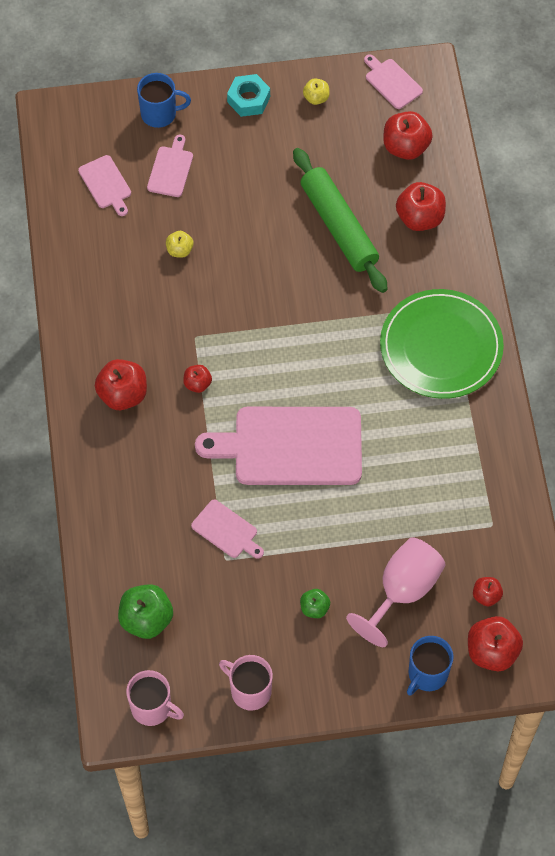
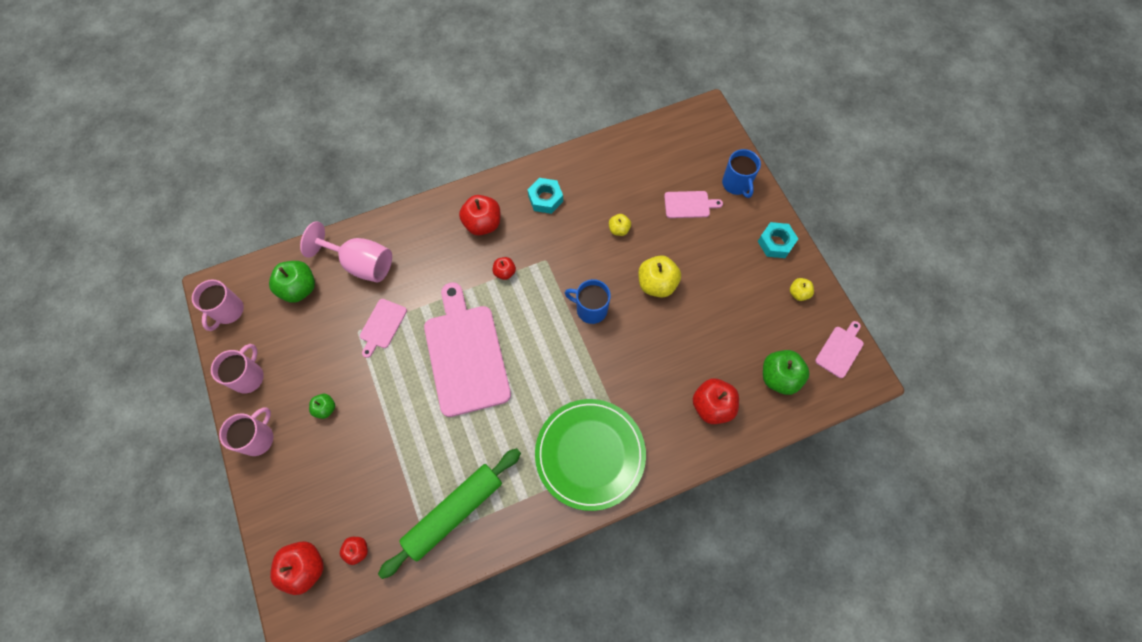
camera: 75 degrees right, 5 degrees up
pink cutting board [78,155,131,216] -> none
green rolling pin [293,148,388,293] -> green rolling pin moved to [378,448,521,579]
pink goblet [346,537,446,647] -> pink goblet moved to [300,221,392,282]
red apple [383,111,433,160] -> green apple [763,350,810,395]
blue mug [407,636,453,696] -> blue mug moved to [565,279,611,324]
none -> pink mug [219,407,273,456]
none -> turquoise nut [528,178,563,214]
none -> yellow apple [638,255,681,298]

